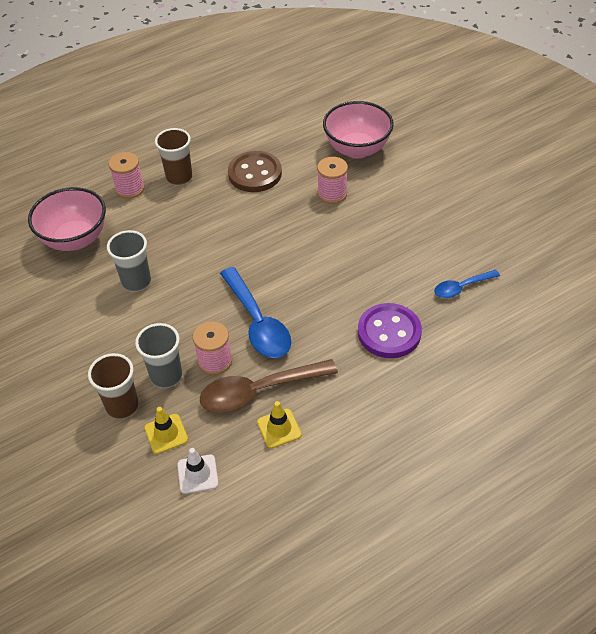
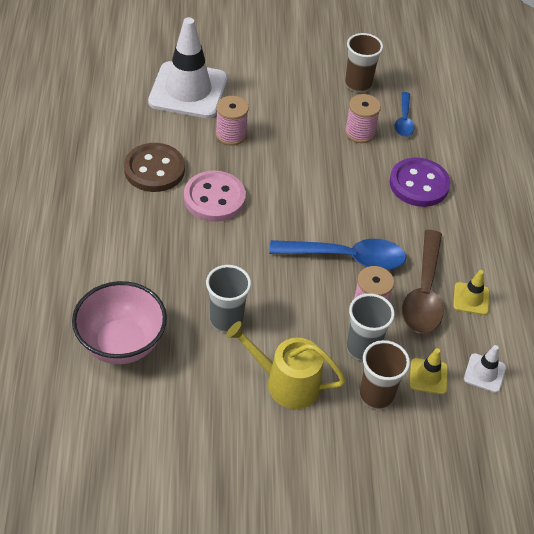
camera: 65 degrees left, 0 degrees up
pink spool [109,152,145,199] -> pink spool moved to [345,94,381,143]
brown cup [155,128,192,186] -> brown cup moved to [345,33,383,92]
pink bowl [323,101,394,159] -> white traffic cone [148,17,228,118]
none -> pink button [184,171,246,222]
none -> yellow watering can [226,321,346,409]

